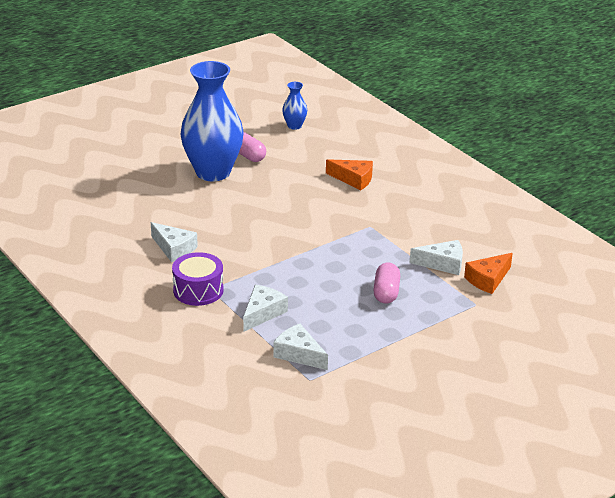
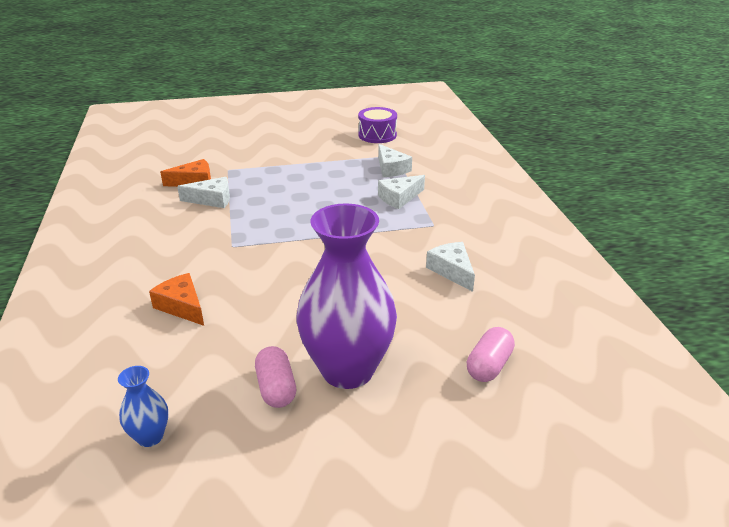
camera: 155 degrees left, 0 degrees up
purple drum [172,252,224,306] -> purple drum moved to [358,107,397,143]
blue vase [181,61,243,181] -> purple vase [296,203,397,389]
pink capsule [373,263,400,304] -> pink capsule moved to [467,327,515,382]
white cheese [410,240,463,275] -> white cheese turned 150 degrees clockwise [177,177,230,208]

